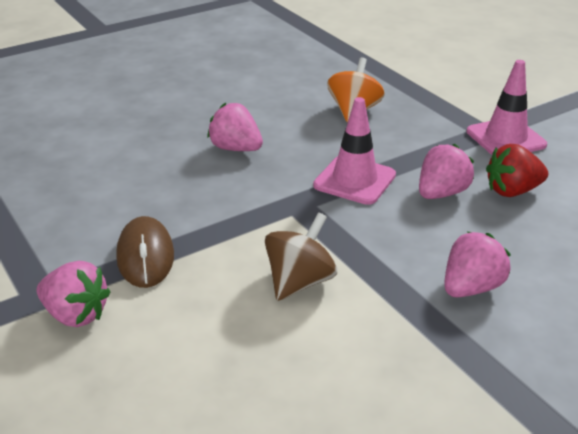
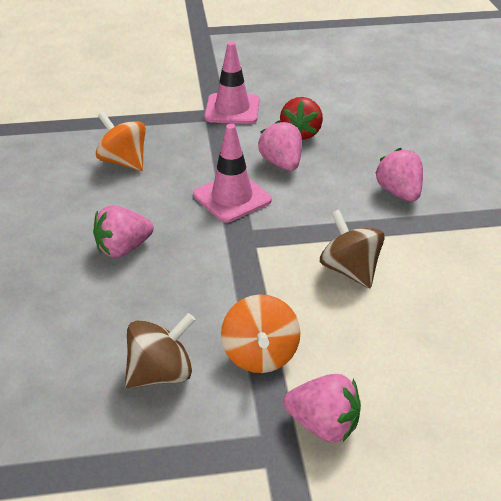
camera: 65 degrees left, 5 degrees up
pink strawberry [36,261,111,327] -> pink strawberry turned 60 degrees clockwise [283,374,361,443]
brown mouse [116,216,174,288] -> orange spinning top [221,294,300,373]
none -> brown spinning top [125,313,195,388]

